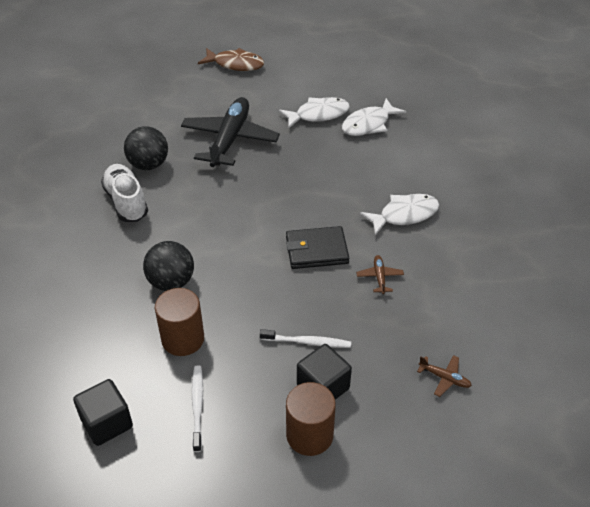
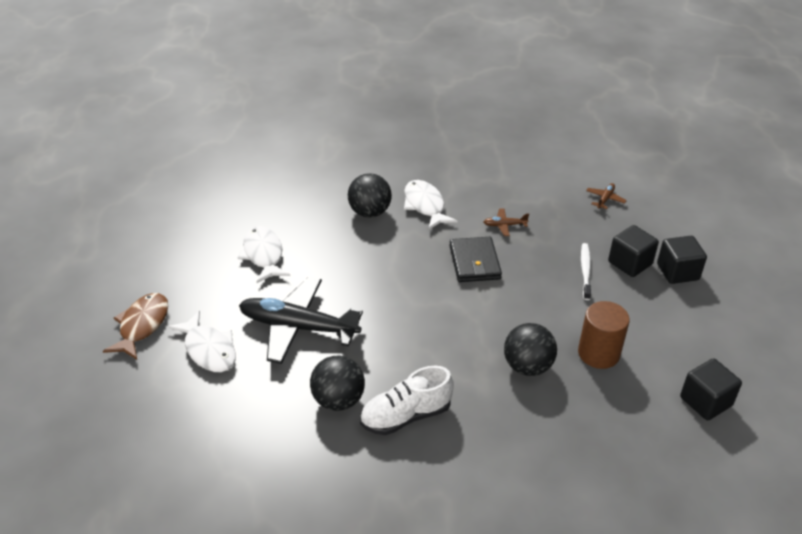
camera: 90 degrees left, 5 degrees down
white toothbrush [192,365,203,452] -> none
brown cylinder [286,382,336,456] -> black cube [657,236,707,284]
white fish [342,98,406,136] -> white fish moved to [168,311,236,372]
none -> black ball [348,173,392,218]

